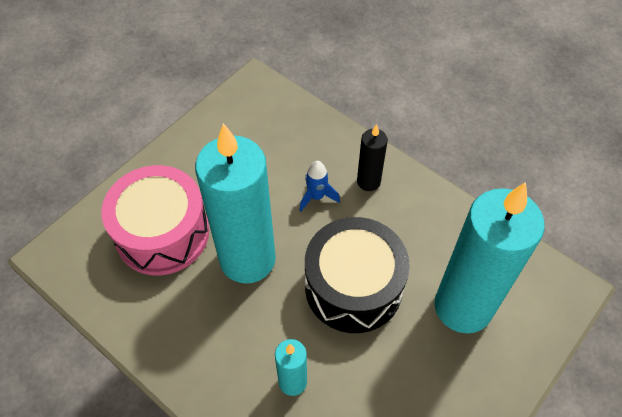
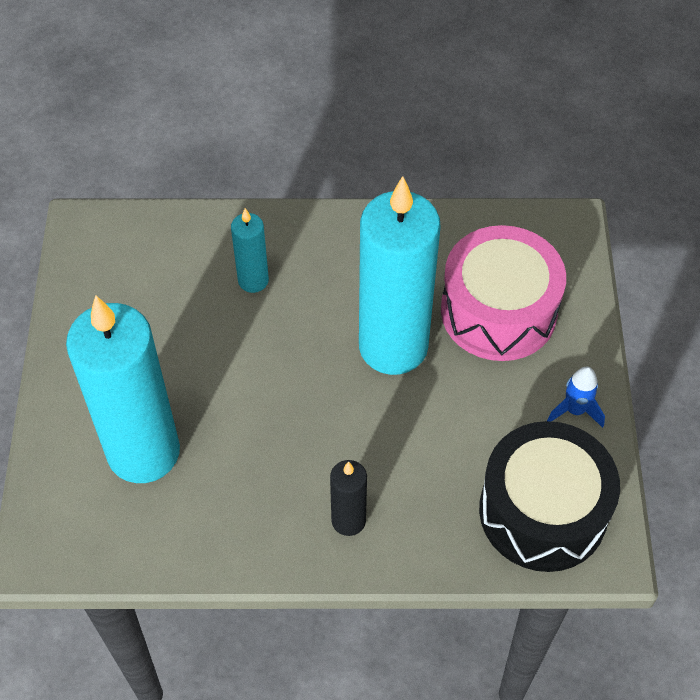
camera: 140 degrees right, 0 degrees up
blue rocket [299,161,340,212] -> blue rocket moved to [547,367,605,428]
black drum [305,217,410,333] -> black drum moved to [479,421,620,572]

